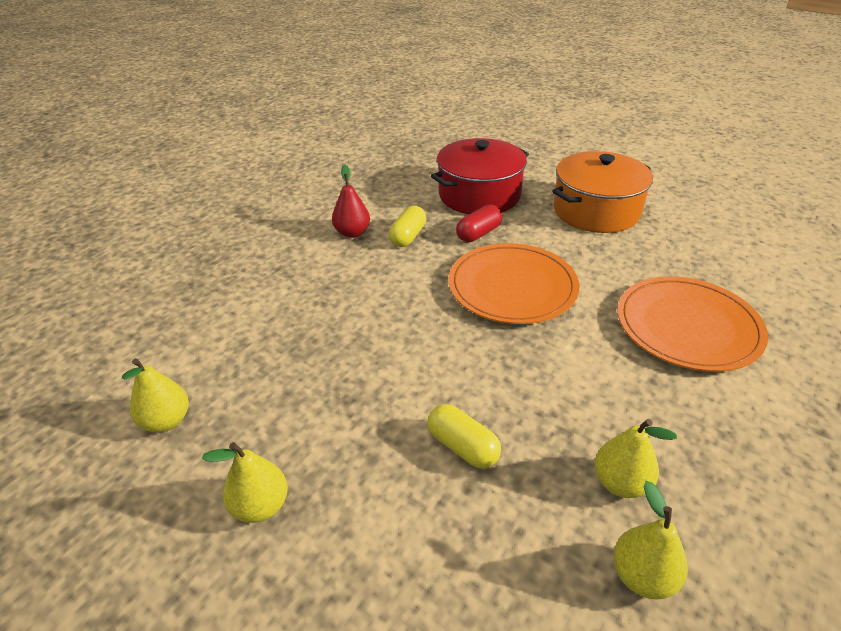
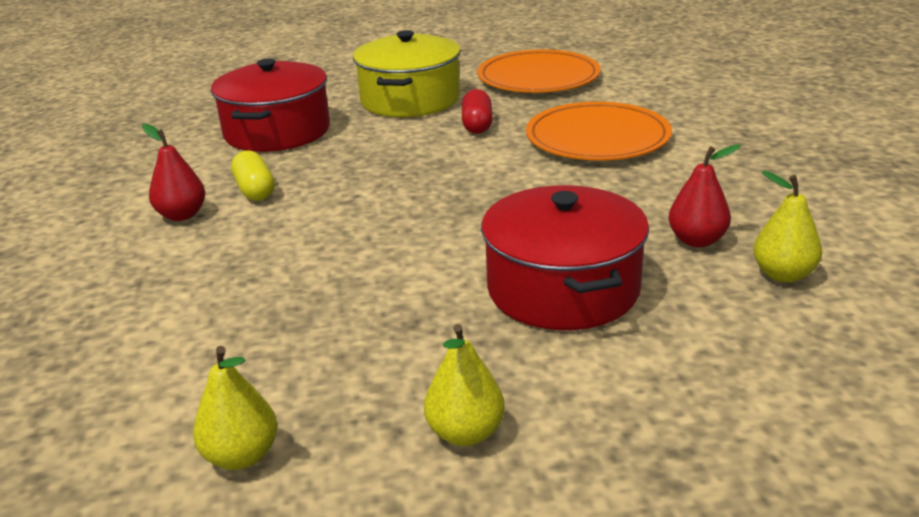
camera: 45 degrees left, 10 degrees down
yellow capsule [428,404,501,468] -> red pot [481,185,649,330]
orange plate [448,243,579,324] -> orange plate moved to [477,49,601,93]
red capsule [456,205,502,242] -> red capsule moved to [462,89,493,134]
orange pot [552,151,653,233] -> yellow pot [353,30,461,117]
yellow pear [595,419,677,498] -> red pear [668,144,741,247]

